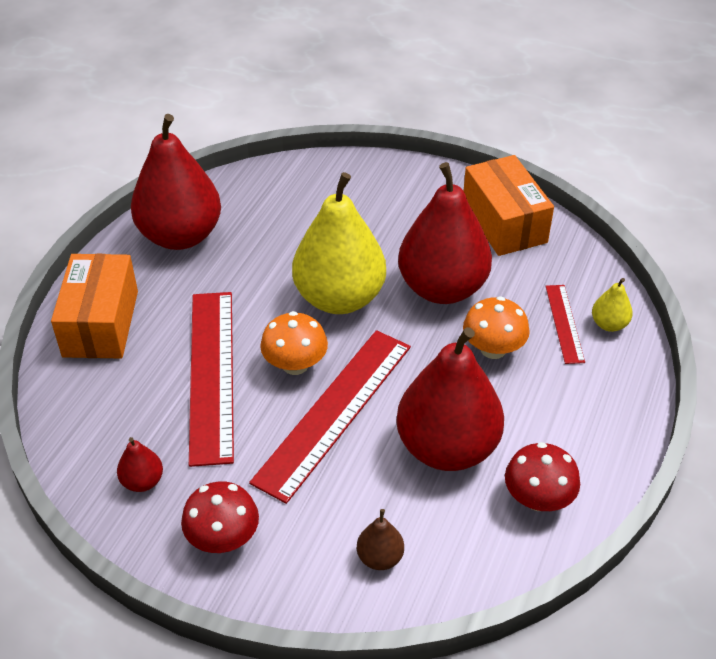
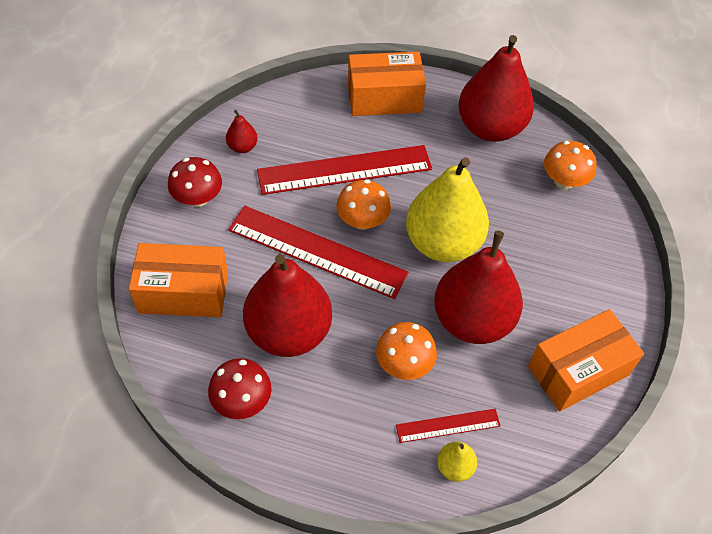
camera: 80 degrees right, 10 degrees up
brown pear [357,509,404,570] -> orange box [129,243,228,317]
none -> orange mushroom [544,141,597,189]

